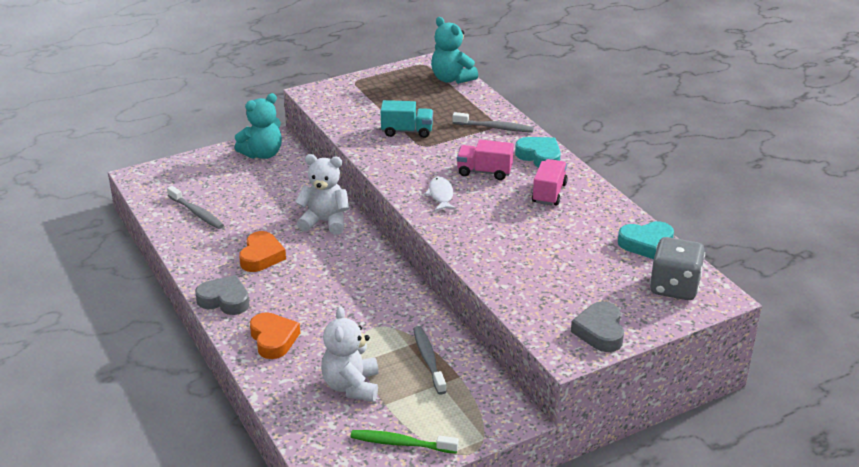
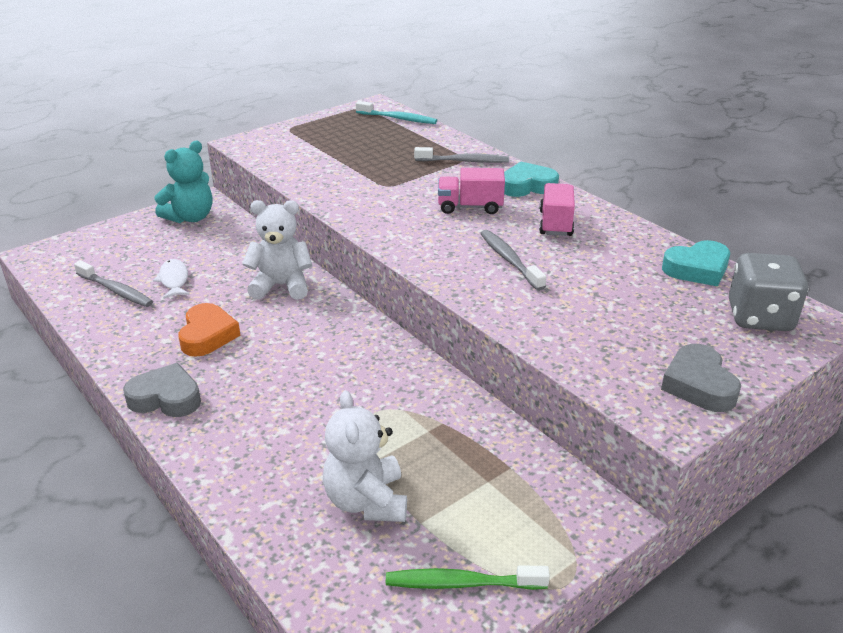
camera: 10 degrees left, 0 degrees up
orange heart [250,312,300,359] -> none
turquoise truck [381,100,433,138] -> none
grey toothbrush [413,326,447,395] -> grey toothbrush moved to [480,230,546,291]
white fish [425,177,456,211] -> white fish moved to [153,259,190,299]
turquoise teddy bear [431,17,478,84] -> turquoise toothbrush [356,101,437,124]
turquoise heart [515,137,561,168] -> turquoise heart turned 45 degrees counterclockwise [504,161,559,197]

